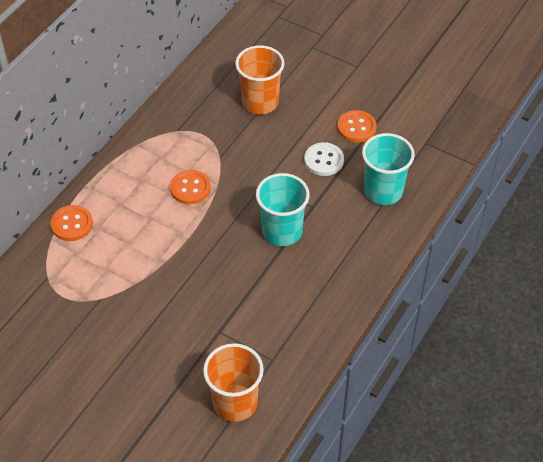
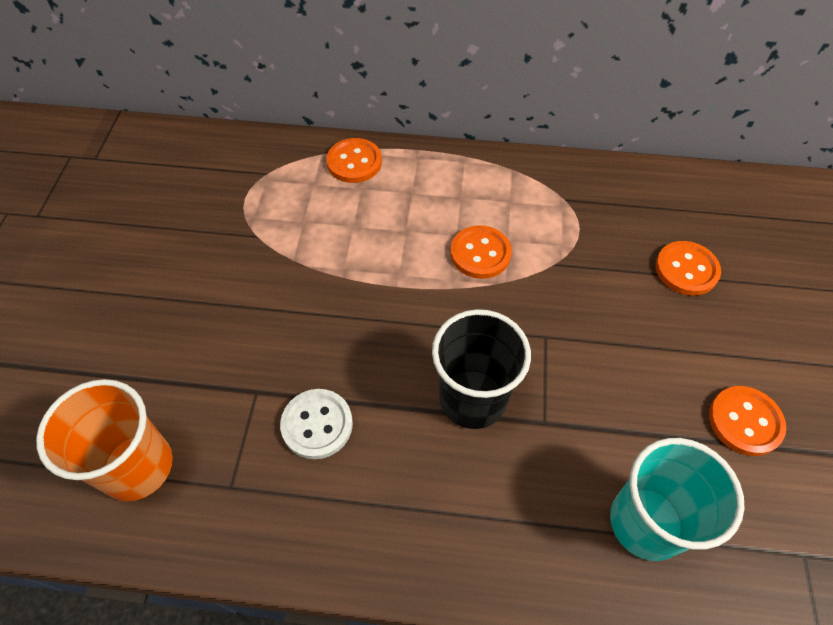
camera: 65 degrees right, 5 degrees up
orange cup [235,45,284,114] -> orange button [655,241,721,296]
turquoise cup [256,173,310,246] -> black cup [432,309,531,429]
white button [304,142,344,176] -> white button moved to [280,389,353,459]

